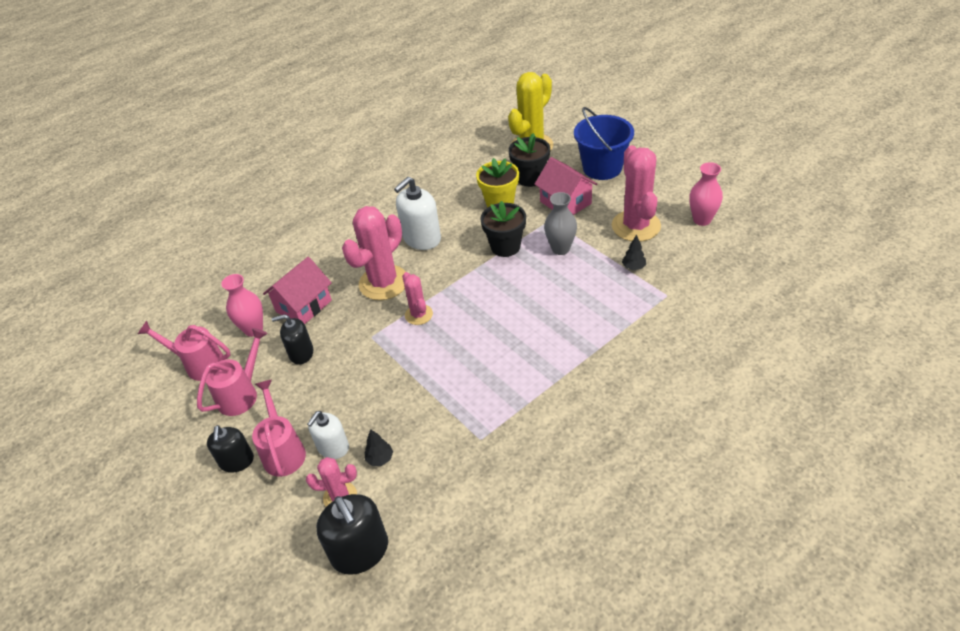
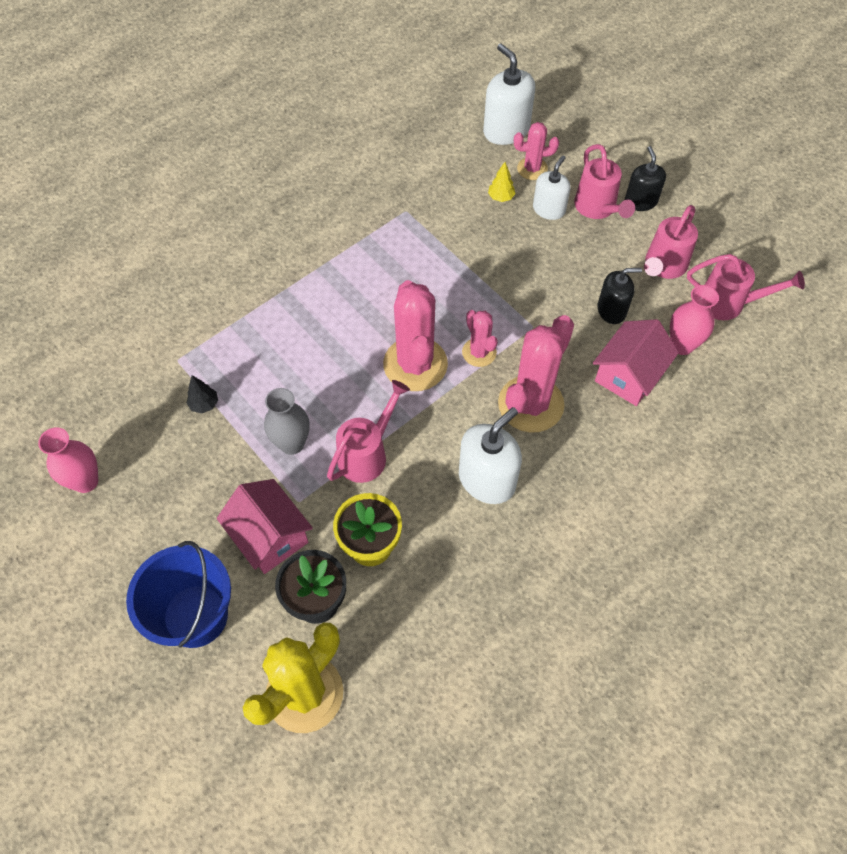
camera: 175 degrees right, 15 degrees up
black soap dispenser [316,494,388,575] -> white soap dispenser [483,44,535,145]
black tree [365,429,393,466] -> yellow tree [488,162,516,202]
black flower pot [480,201,526,257] -> pink watering can [327,380,410,483]
pink cactus [612,145,661,242] -> pink cactus moved to [383,280,448,391]

